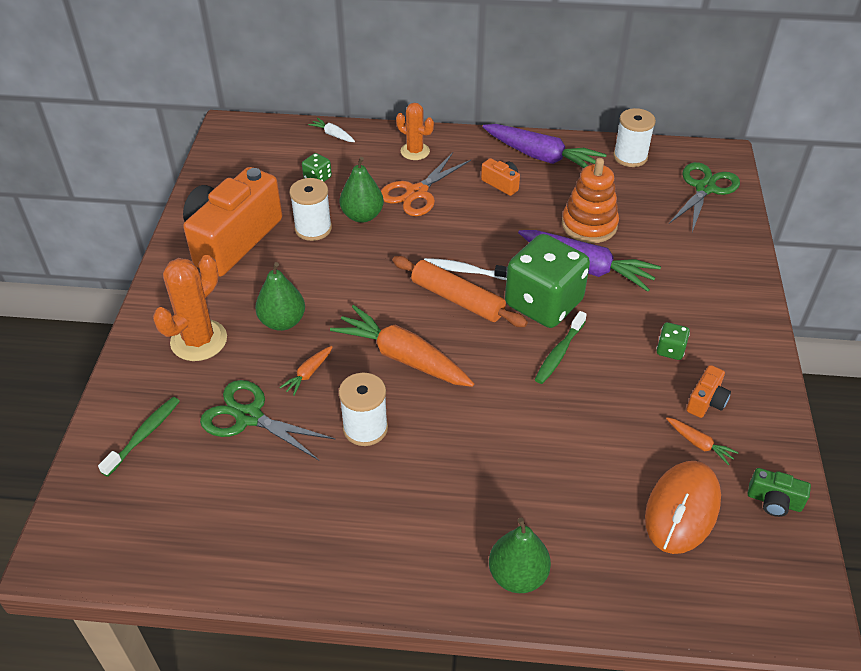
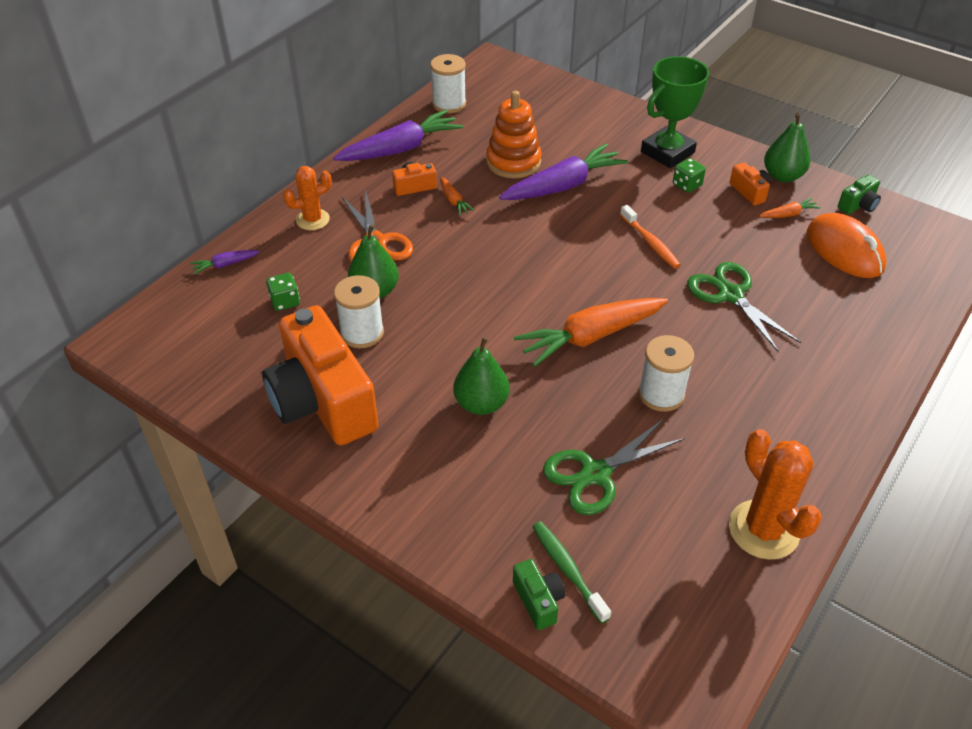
camera: 60 degrees left, 0 degrees up
orange cactus [153,255,227,361] -> orange cactus moved to [729,429,822,560]
orange carrot [279,346,333,396] -> orange carrot moved to [440,177,475,216]
white carrot [308,118,355,142] -> purple carrot [190,250,260,274]
orange rolling pin [392,256,528,327] -> none
white toothbrush [424,258,507,280] -> none
green pear [489,518,551,593] -> green pear moved to [764,112,810,183]
green dice [505,234,590,328] -> none
green toothbrush [535,311,587,384] -> orange toothbrush [620,205,681,268]
green scissors [669,162,740,232] -> green scissors moved to [687,262,801,353]
none -> green camera [513,559,565,630]
none -> green trophy [641,56,709,168]

